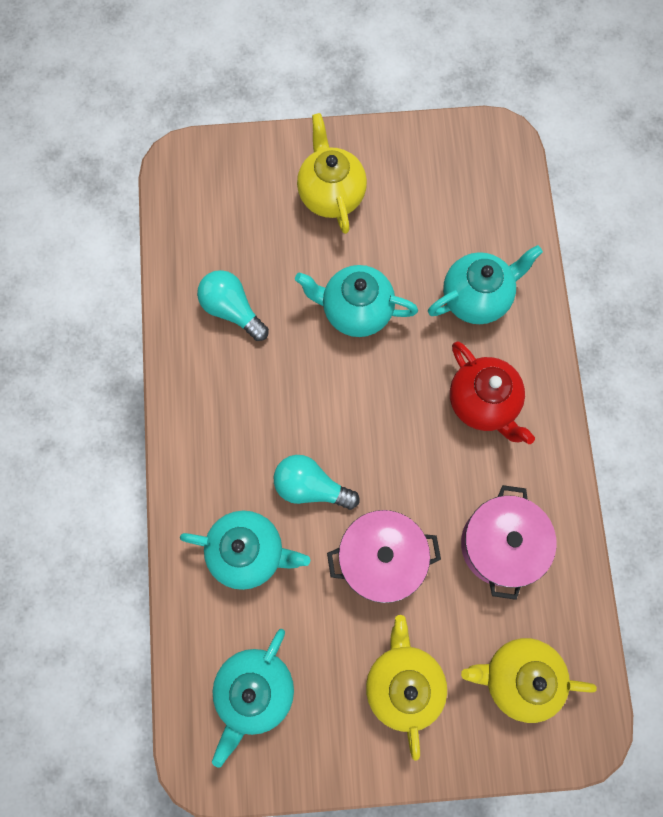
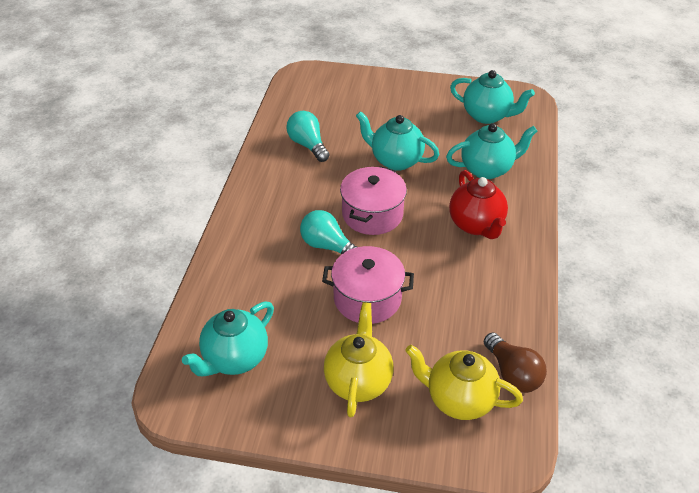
camera: 15 degrees right, 30 degrees down
turquoise teapot [180,510,310,590] -> turquoise teapot moved to [450,70,535,124]
yellow teapot [297,113,367,234] -> none
pink pot [461,485,557,600] -> pink pot moved to [340,166,407,235]
none -> brown light bulb [484,332,547,393]

